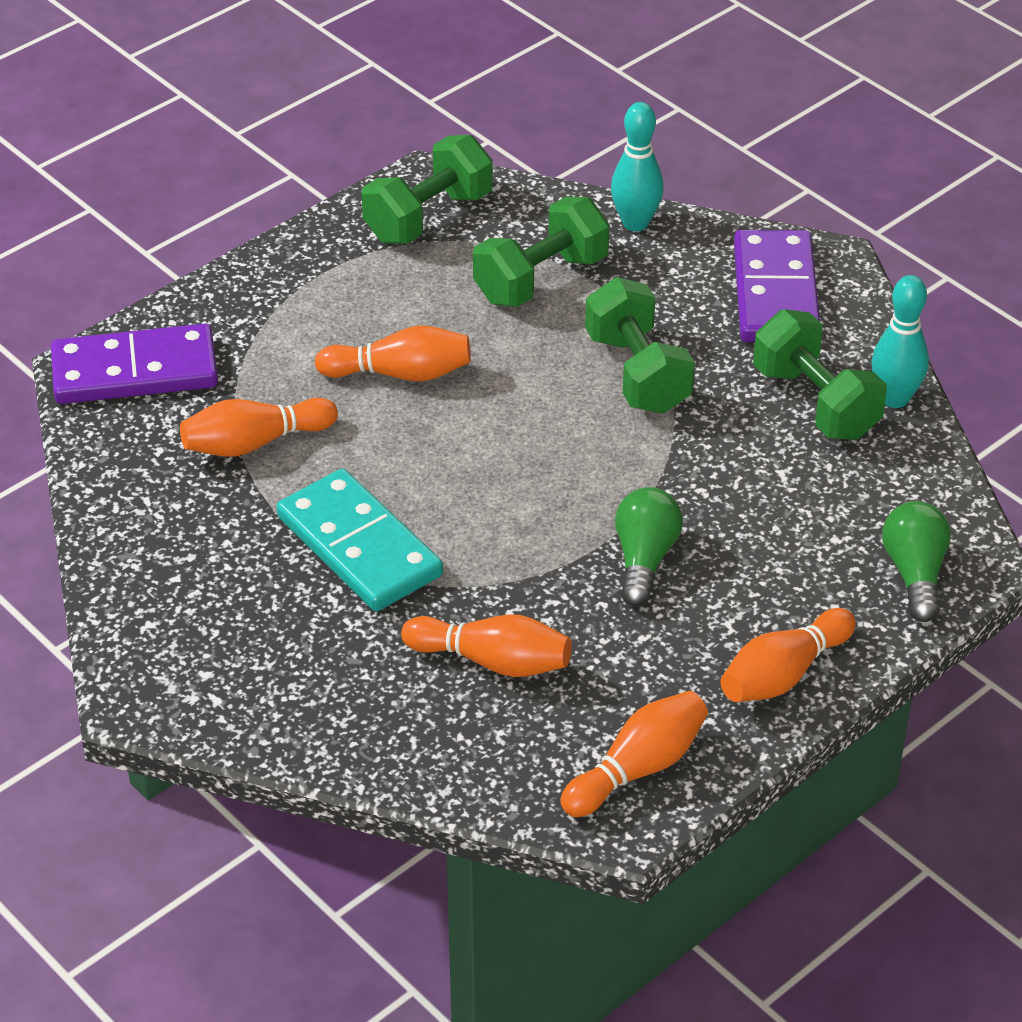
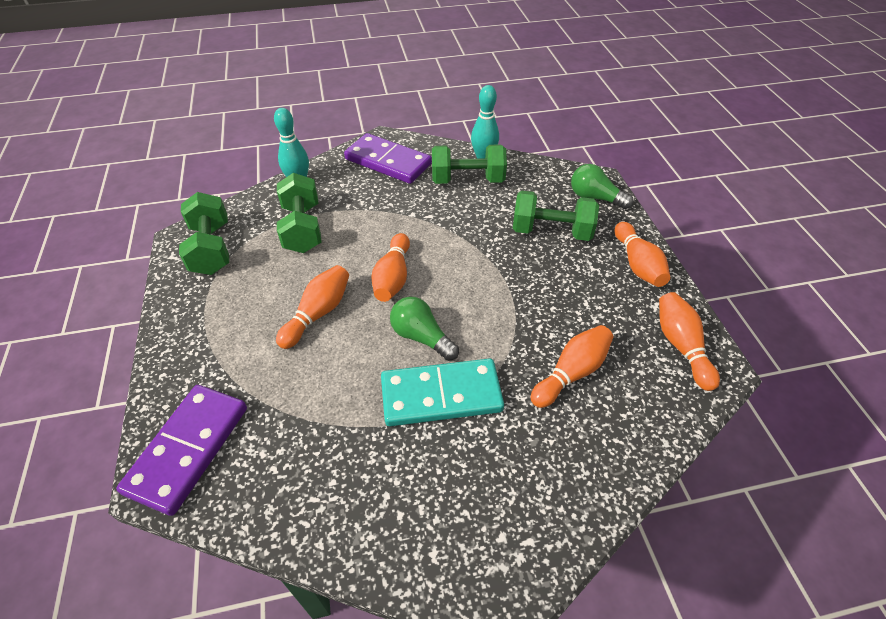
camera: 60 degrees left, 5 degrees up
orange bowling pin [180,398,338,457] -> orange bowling pin moved to [371,233,410,302]
green dumbbell [585,277,695,413] -> green dumbbell moved to [513,191,599,241]
green light bulb [615,487,683,606] -> green light bulb moved to [390,297,459,361]

